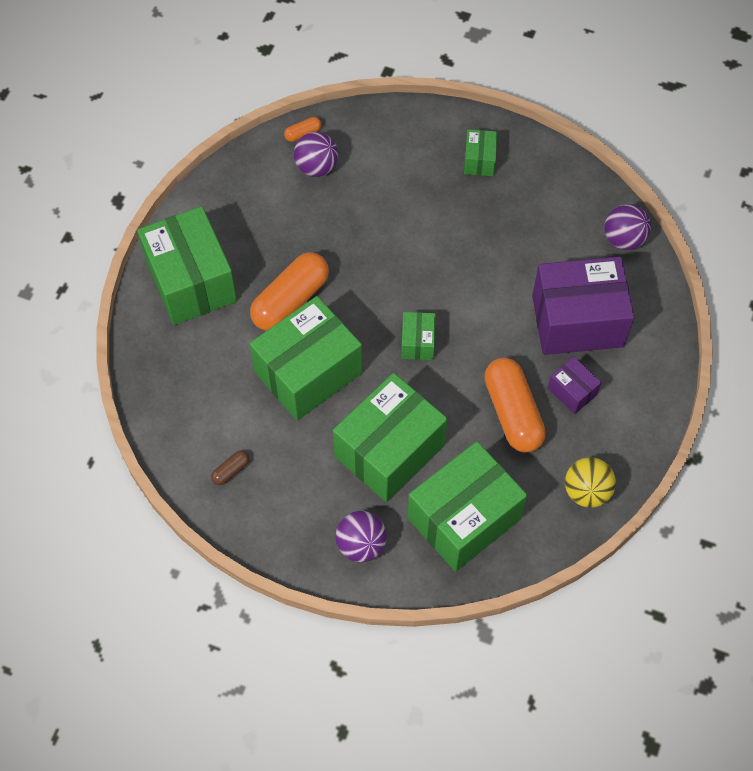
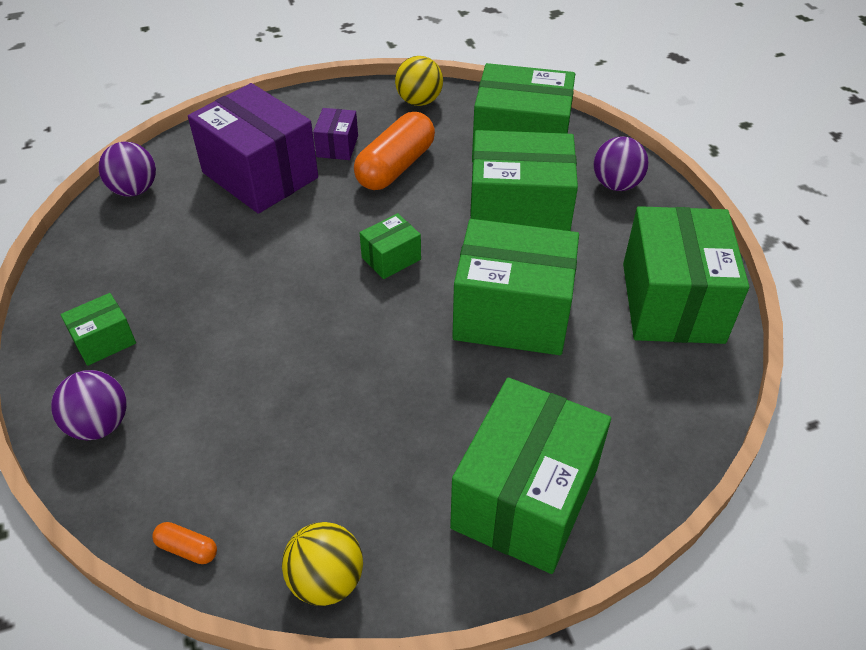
camera: 130 degrees left, 15 degrees down
brown capsule [211,450,249,485] -> green box [623,206,749,344]
orange capsule [250,252,329,331] -> none
purple ball [294,132,338,177] -> purple ball moved to [51,370,127,440]
none -> yellow ball [282,522,363,606]

